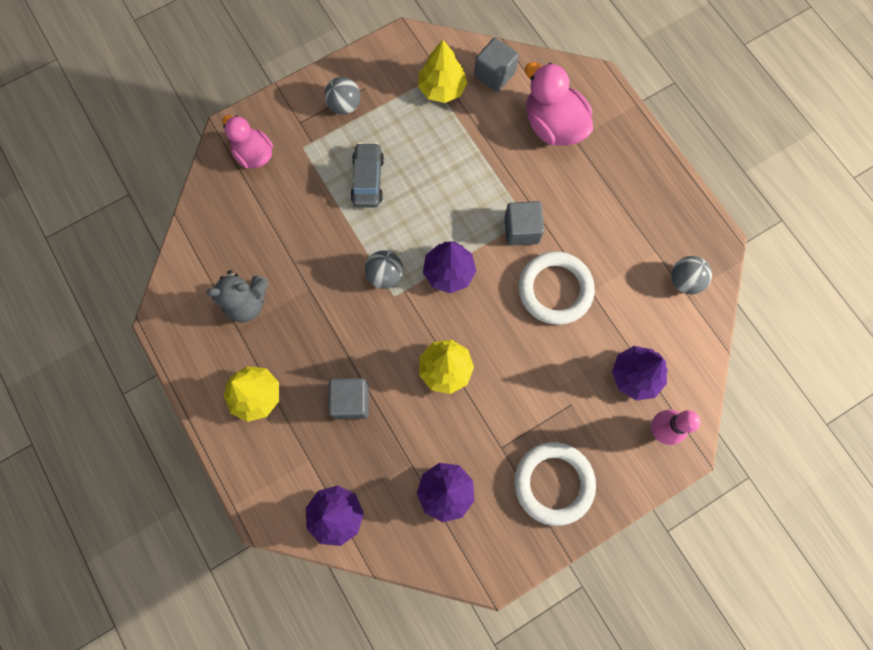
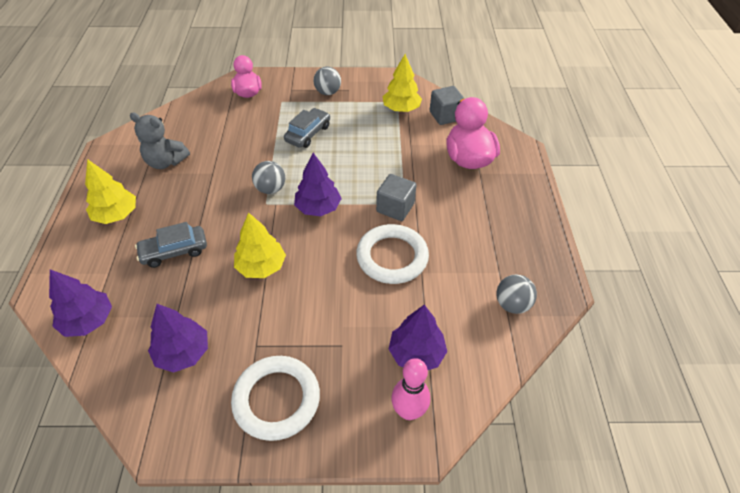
camera: 30 degrees right, 25 degrees down
grey cube [328,378,369,419] -> grey car [135,222,207,268]

